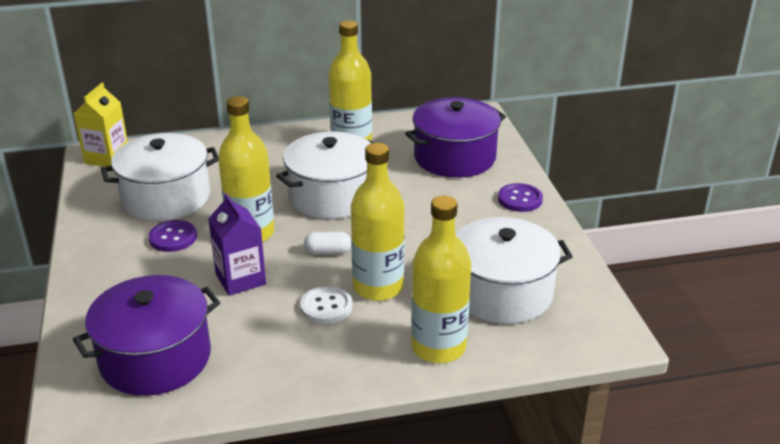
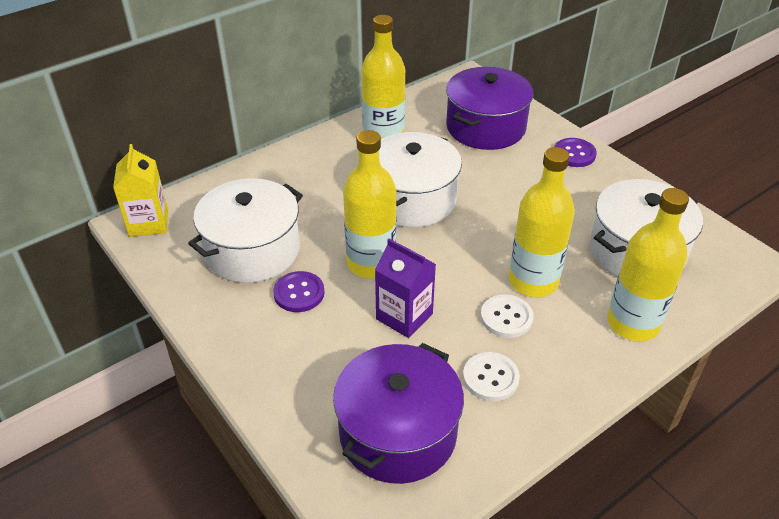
camera: 25 degrees left, 10 degrees up
white capsule [304,232,351,255] -> none
none -> white button [463,352,520,401]

